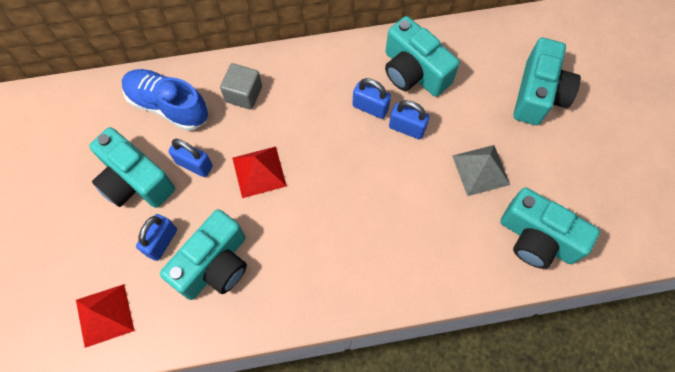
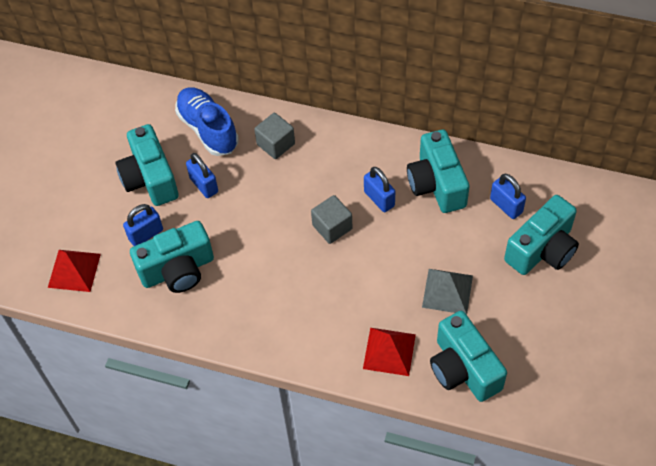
camera: 30 degrees right, 10 degrees down
red pyramid [232,147,287,198] -> red pyramid moved to [363,328,416,376]
blue padlock [389,100,430,139] -> blue padlock moved to [490,174,526,219]
none -> grey cube [311,195,352,244]

